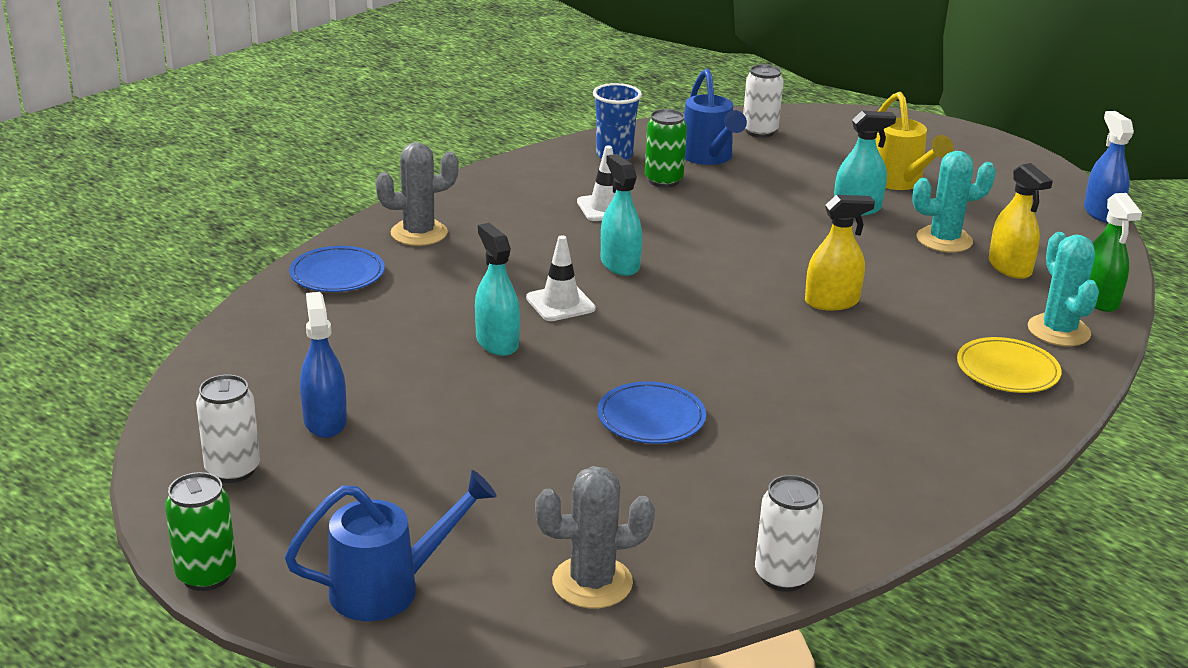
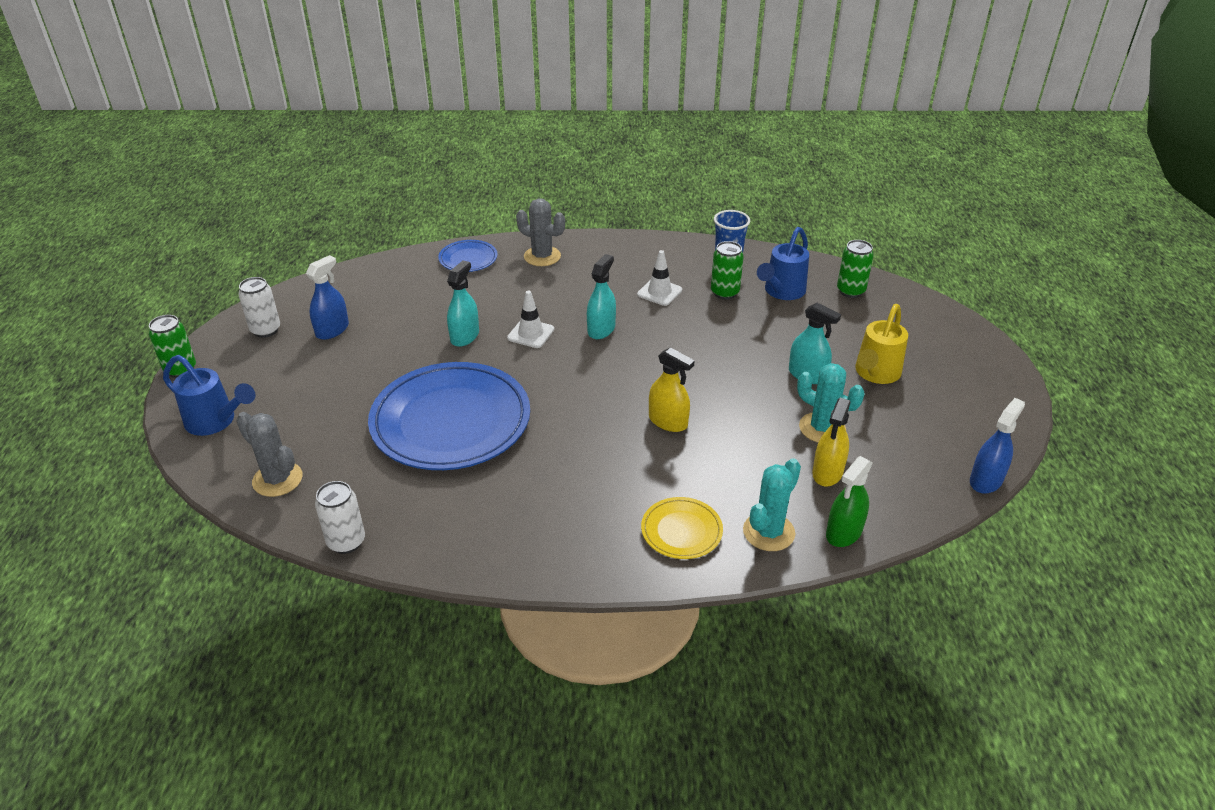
camera: 50 degrees right, 10 degrees up
blue plate [597,381,706,444] -> blue plate [368,362,530,470], size x2.21
white can [743,64,783,138] -> green can [837,240,874,298]

